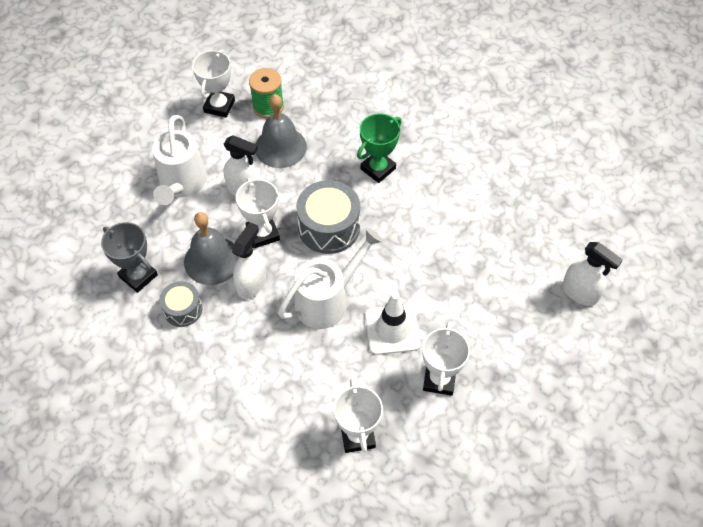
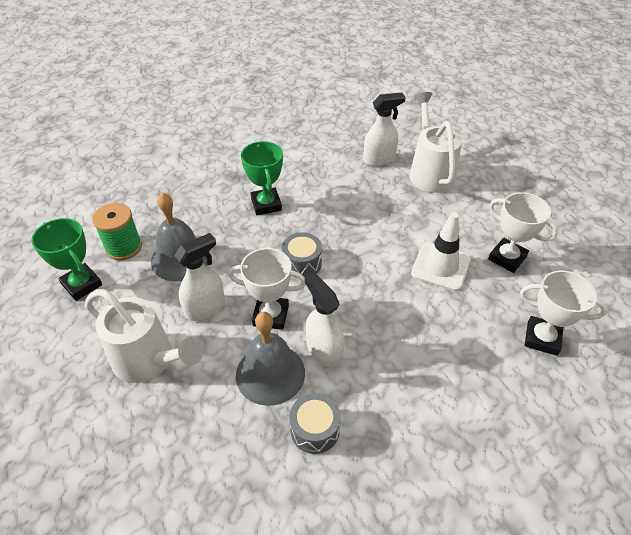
camera: 60 degrees left, 10 degrees down
grey trophy [101,222,158,293] -> none
white trophy [192,49,235,118] -> green trophy [31,218,102,301]
white watering can [278,228,383,329] -> white watering can moved to [410,92,462,193]
grey drum [296,180,360,254] -> grey drum [282,232,322,277], size x0.59
white spray bottle [562,242,623,306] -> white spray bottle moved to [363,93,405,166]

